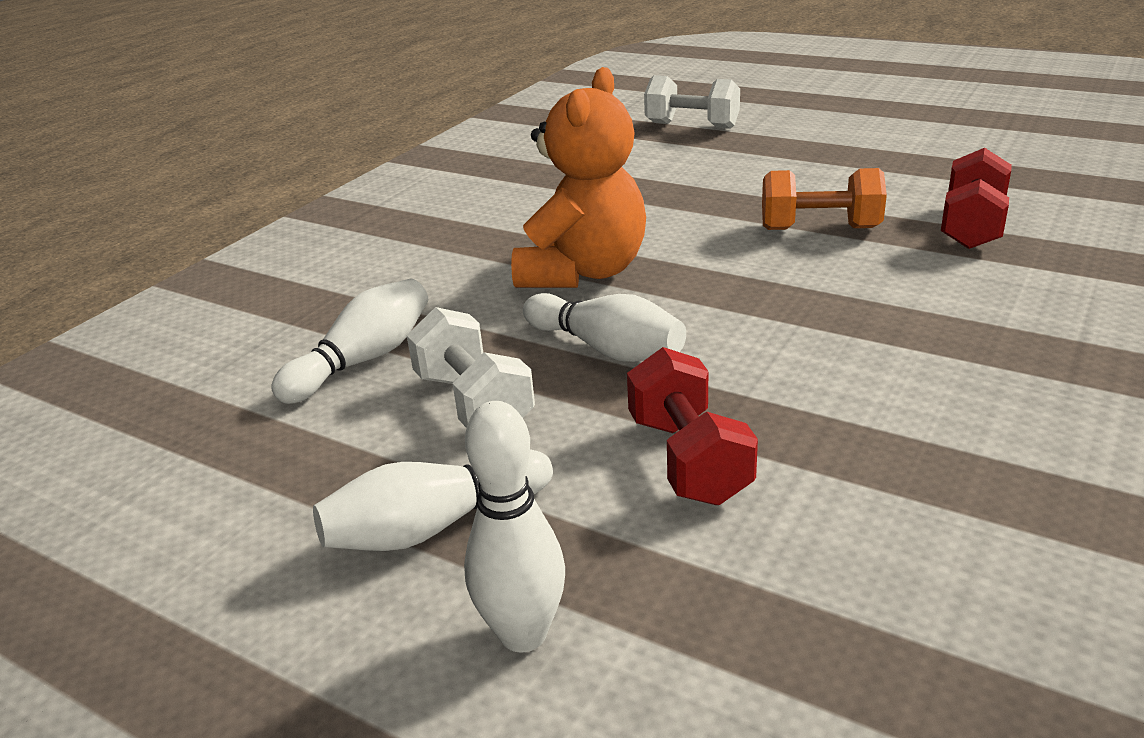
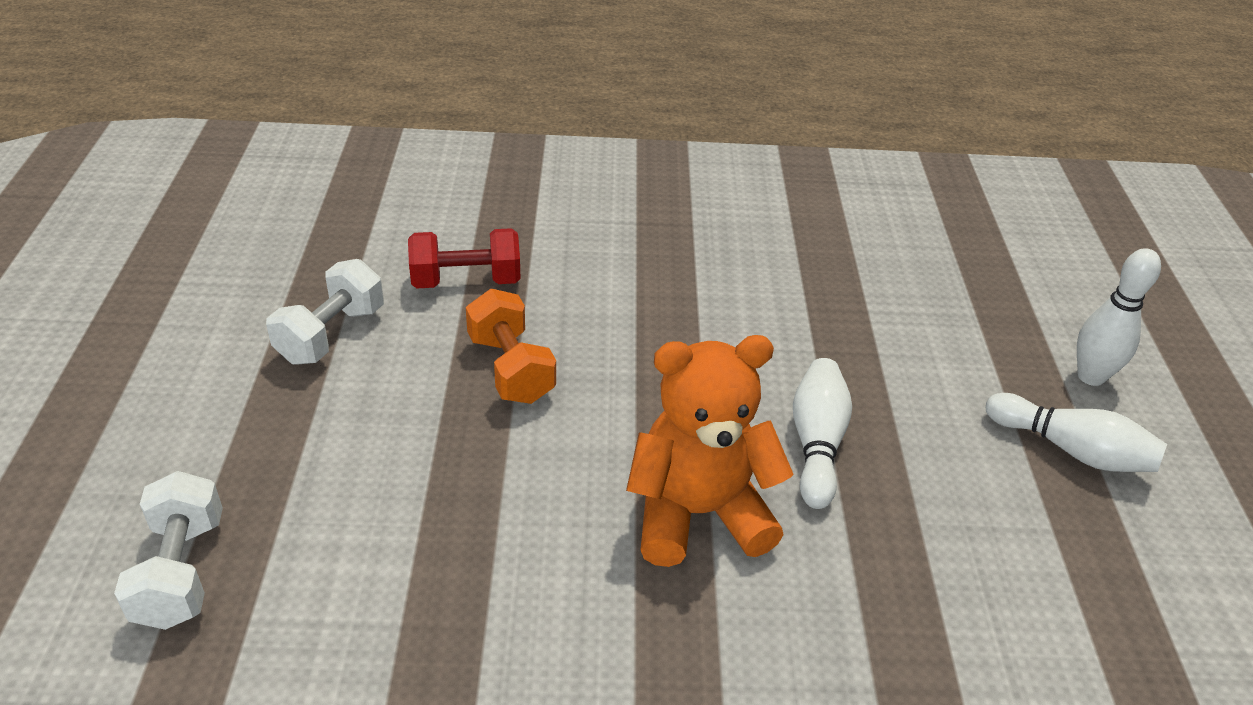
camera: 125 degrees left, 10 degrees up
white bowling pin [271,279,428,404] -> none
white dumbbell [407,307,535,428] -> white dumbbell moved to [266,259,384,365]
red dumbbell [627,347,758,505] -> none

